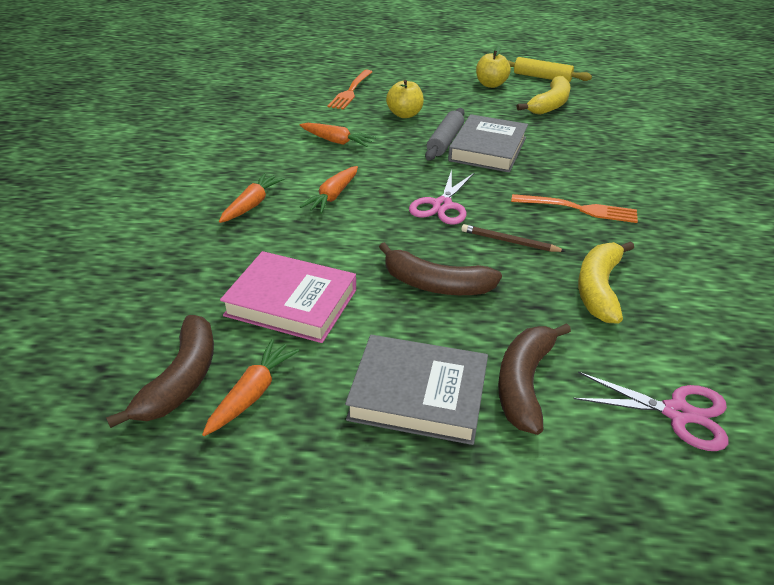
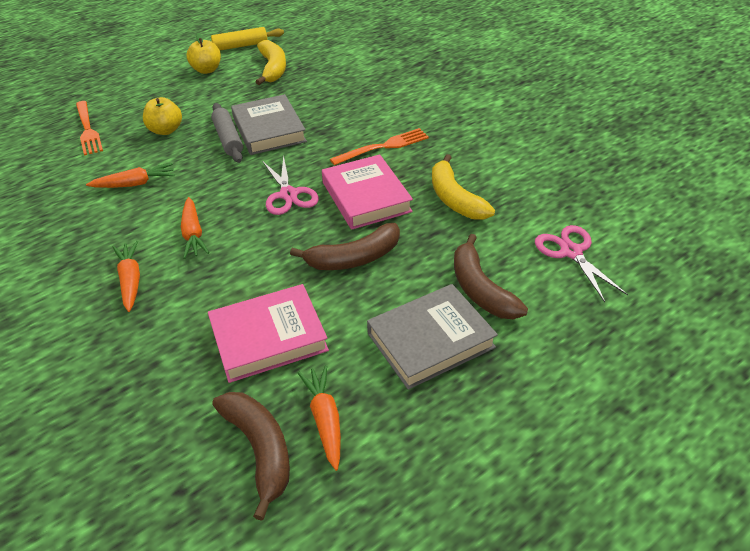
camera: 40 degrees left, 5 degrees up
brown pencil [461,224,566,252] -> pink book [322,154,413,230]
pink scissors [573,372,728,451] -> pink scissors turned 90 degrees counterclockwise [535,225,628,302]

